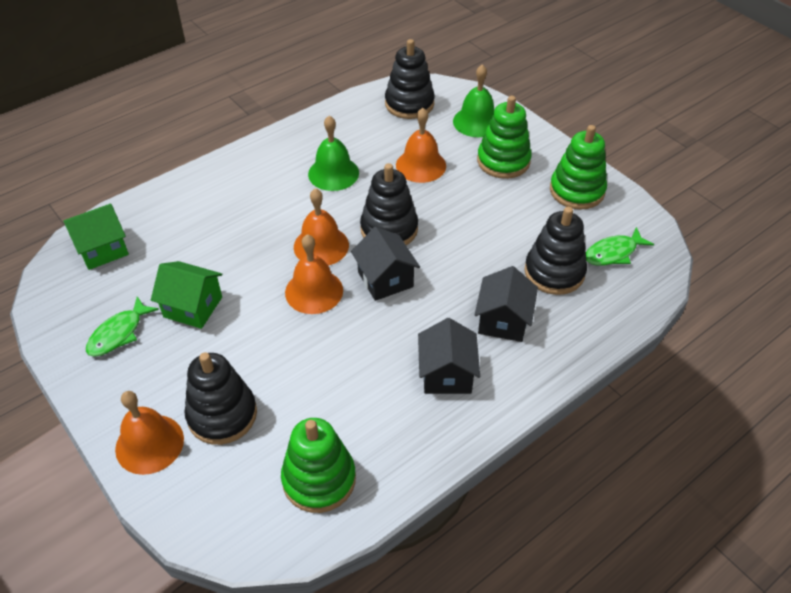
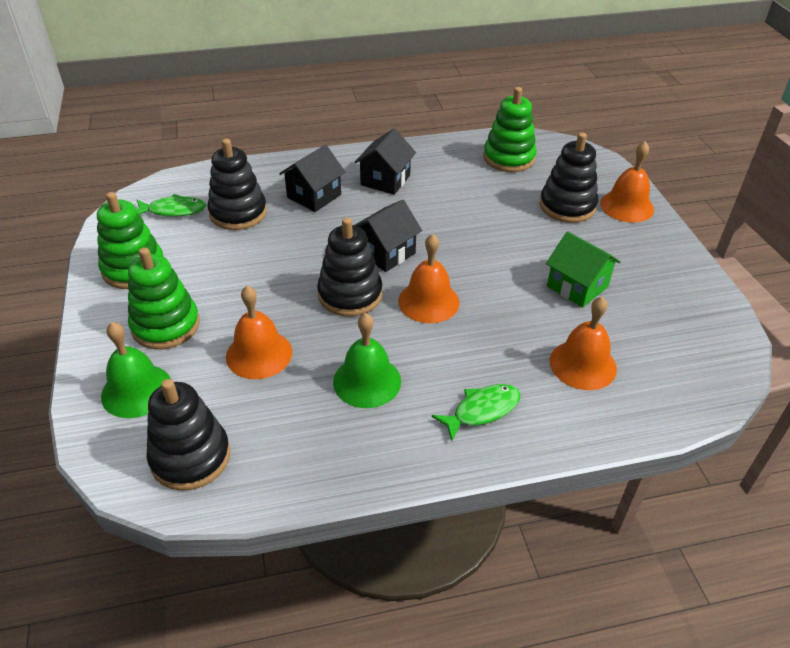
camera: 155 degrees left, 5 degrees down
green house [64,204,129,270] -> none
green fish [86,297,159,357] -> green fish moved to [432,384,521,441]
orange bell [285,234,343,314] -> orange bell moved to [550,297,617,390]
black house [351,227,420,301] -> black house turned 45 degrees clockwise [355,200,422,272]

